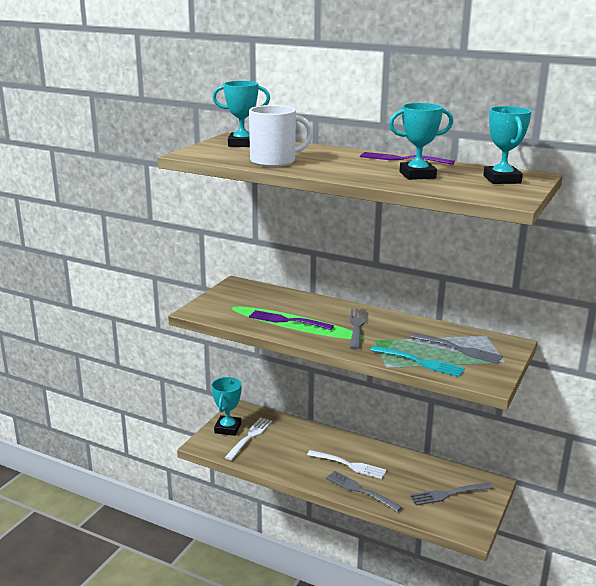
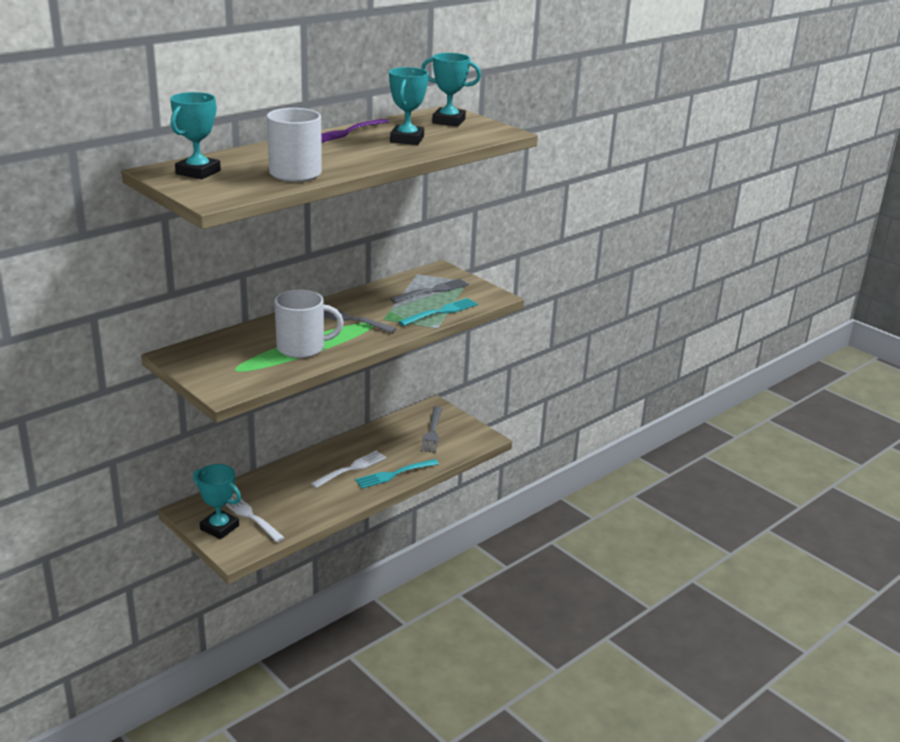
camera: 70 degrees left, 5 degrees up
purple fork [249,310,334,330] -> white mug [274,289,344,358]
grey fork [326,471,402,512] -> turquoise fork [355,459,439,489]

